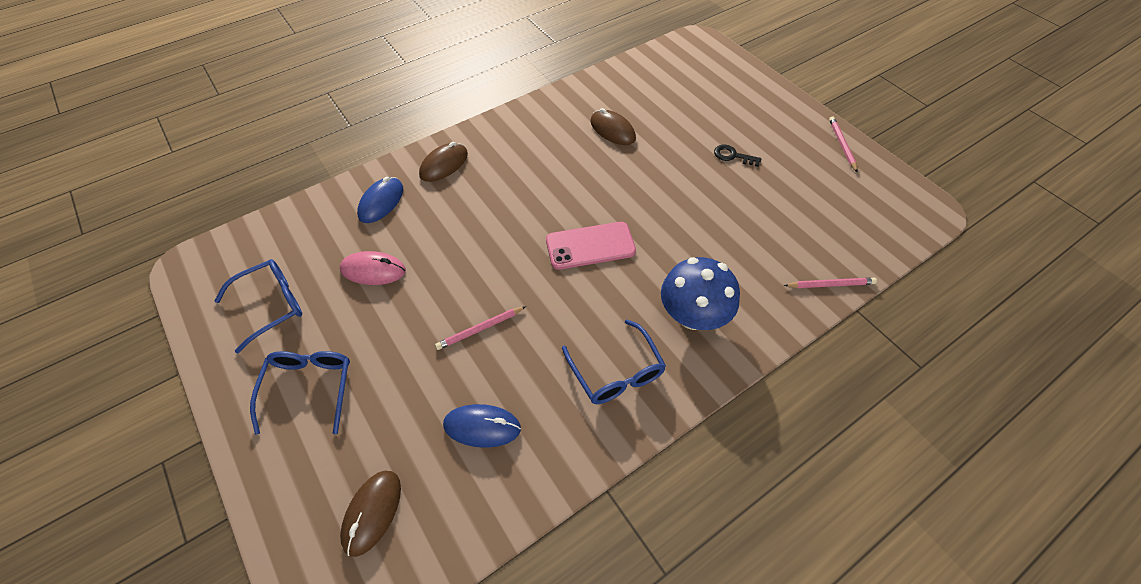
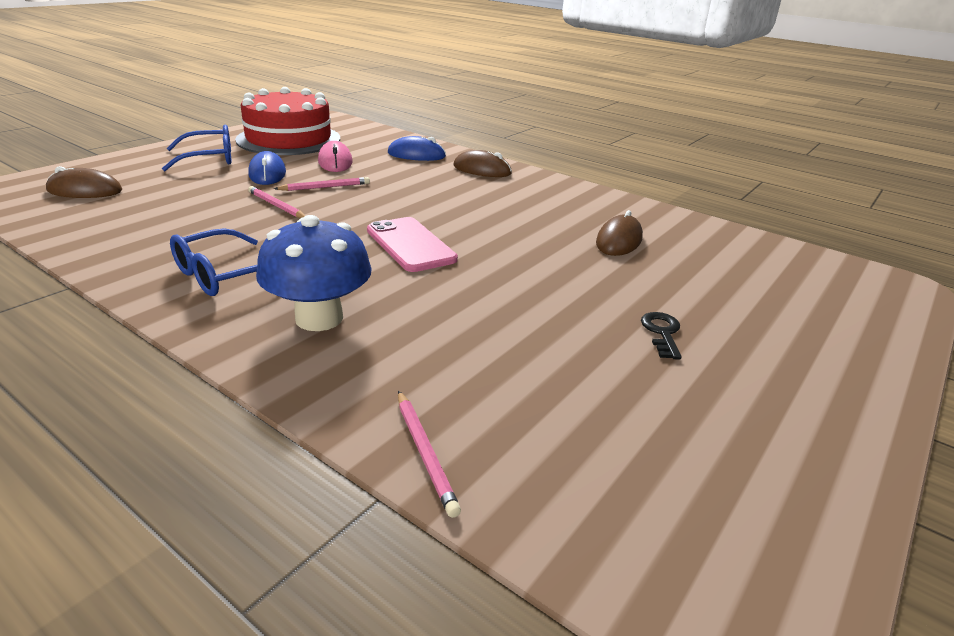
camera: 70 degrees right, 25 degrees down
blue glasses [215,259,302,354] -> red cake [235,87,340,155]
blue mouse [443,404,521,448] -> blue mouse moved to [248,151,286,185]
pink pencil [829,116,858,173] -> pink pencil moved to [274,177,370,191]

